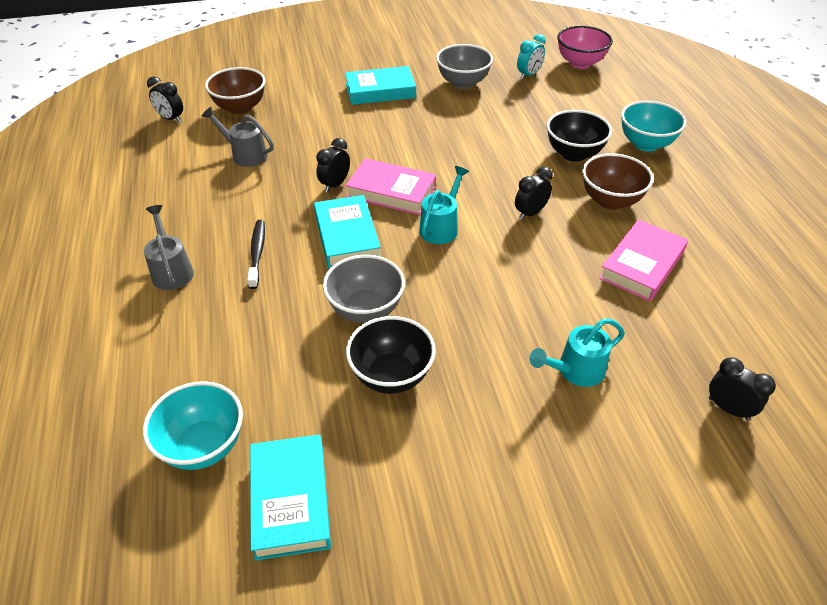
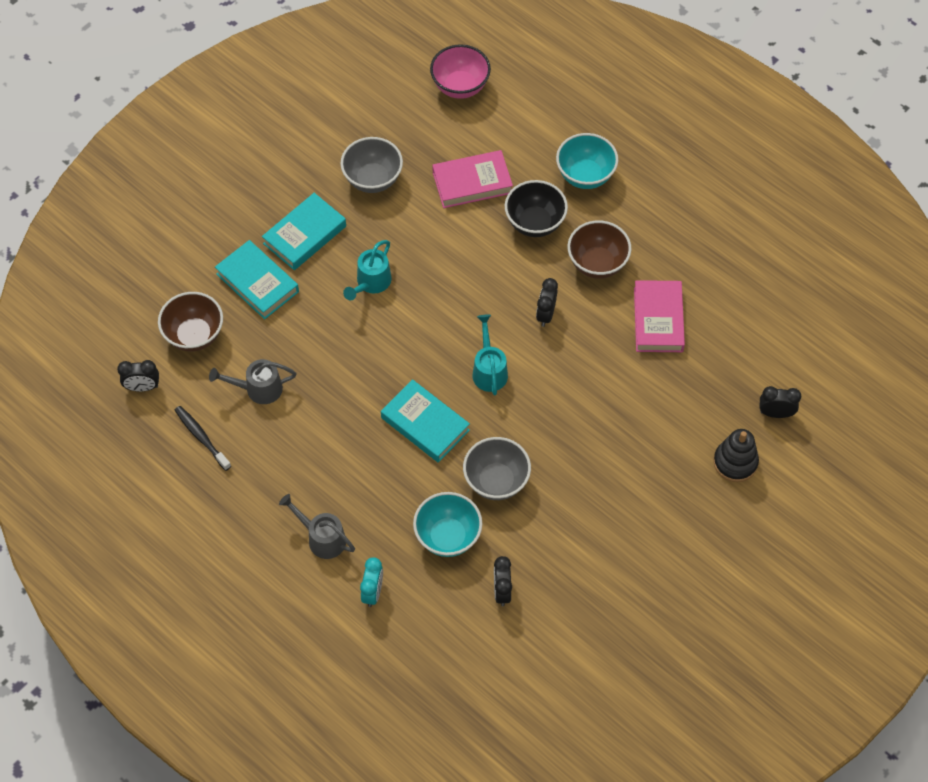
camera: 35 degrees left, 15 degrees up
turquoise bowl [143,381,243,470] -> turquoise bowl moved to [413,492,482,557]
black toothbrush [247,220,265,289] -> black toothbrush moved to [175,406,231,471]
turquoise book [250,435,331,561] -> turquoise book moved to [215,240,299,319]
black clock [316,138,350,192] -> black clock moved to [494,556,512,606]
pink book [346,158,436,215] -> pink book moved to [432,150,513,208]
black bowl [346,316,436,394] -> none
turquoise clock [517,34,546,79] -> turquoise clock moved to [360,557,383,607]
turquoise watering can [530,318,625,387] -> turquoise watering can moved to [343,240,392,300]
none -> black stacking toy [713,429,759,482]

